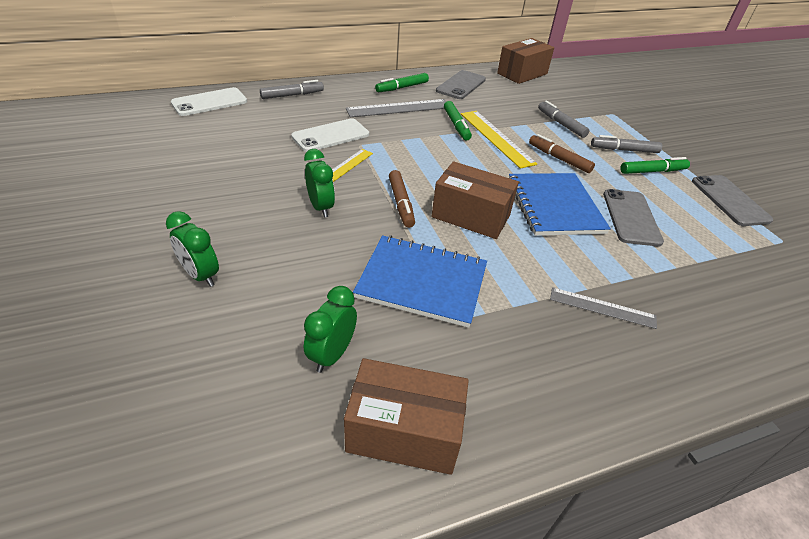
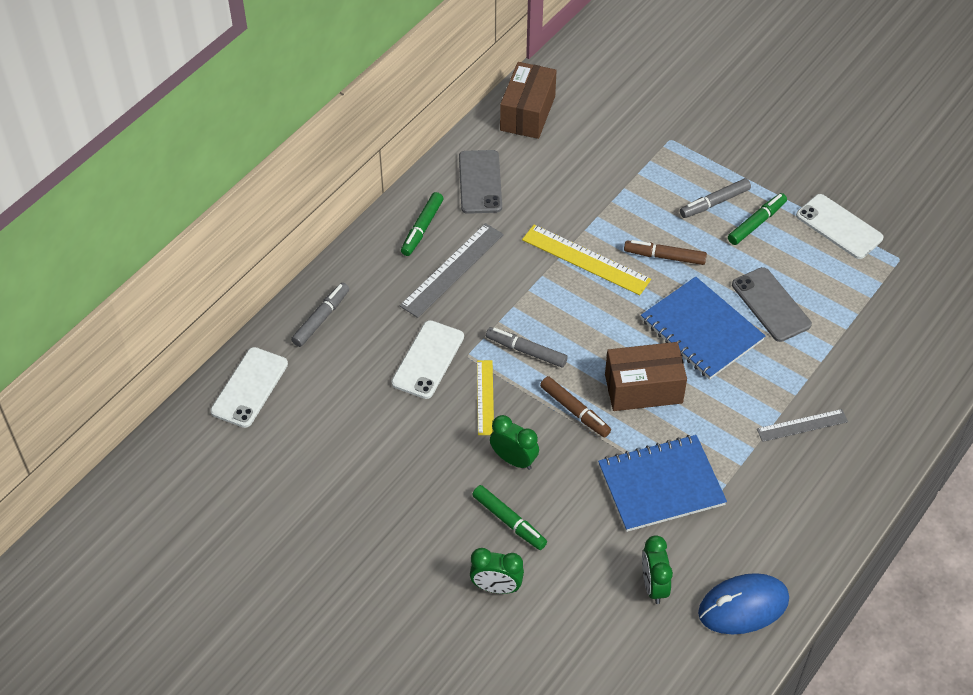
camera: 30 degrees left, 10 degrees up
brown box [344,358,469,475] -> blue mouse [698,573,789,635]
green marker [444,101,472,140] -> green marker moved to [472,485,547,550]
grey marker [538,101,590,138] -> grey marker moved to [486,327,568,368]
grey phone [692,175,773,226] -> white phone [796,194,883,259]

